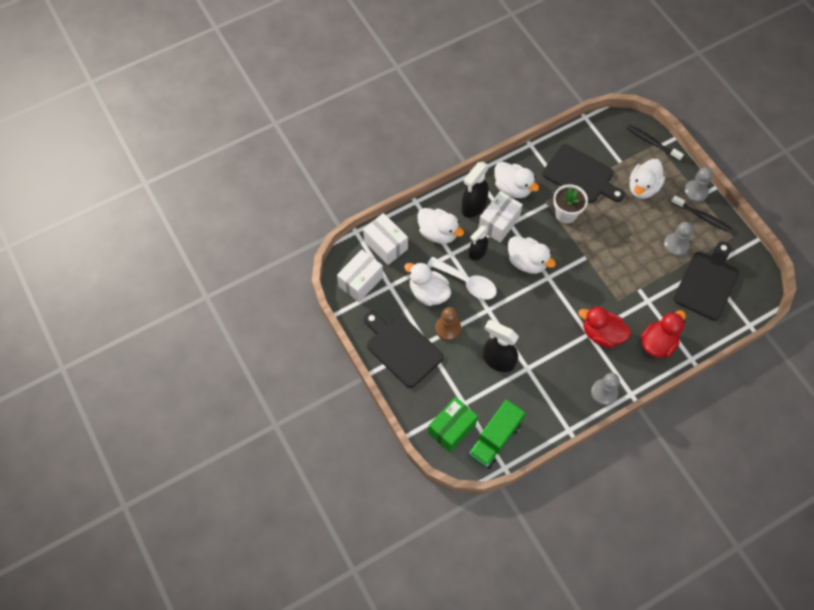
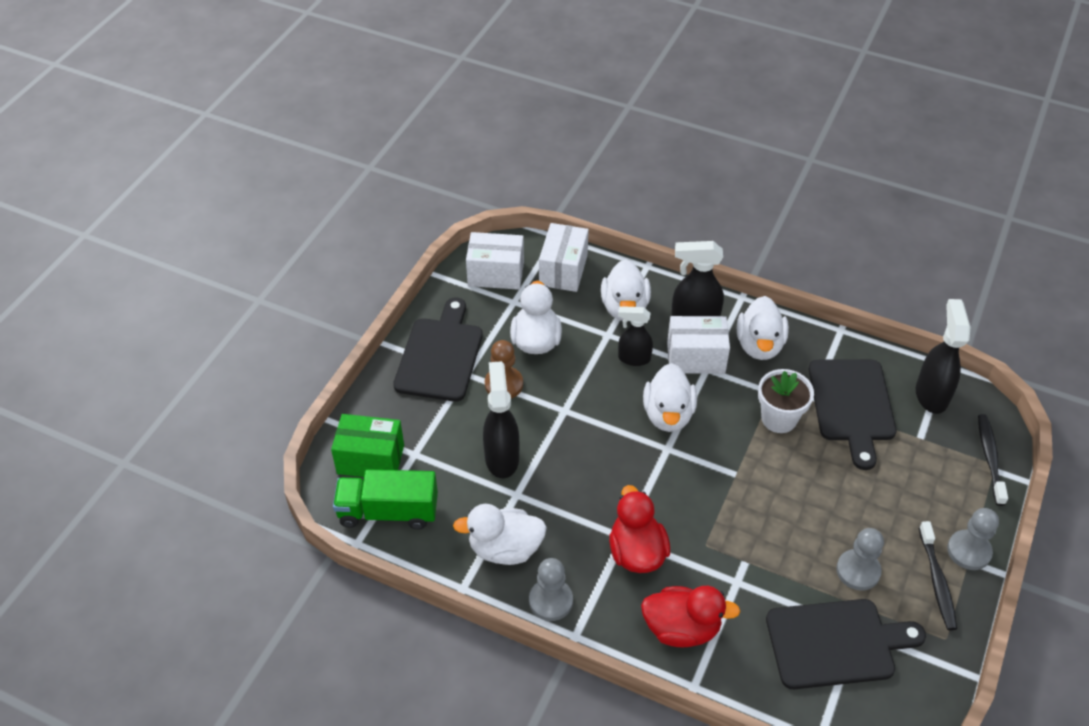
camera: 55 degrees right, 15 degrees down
white spoon [427,257,497,300] -> none
white duck [629,159,665,199] -> white duck moved to [453,504,547,565]
none -> black spray bottle [916,299,970,414]

